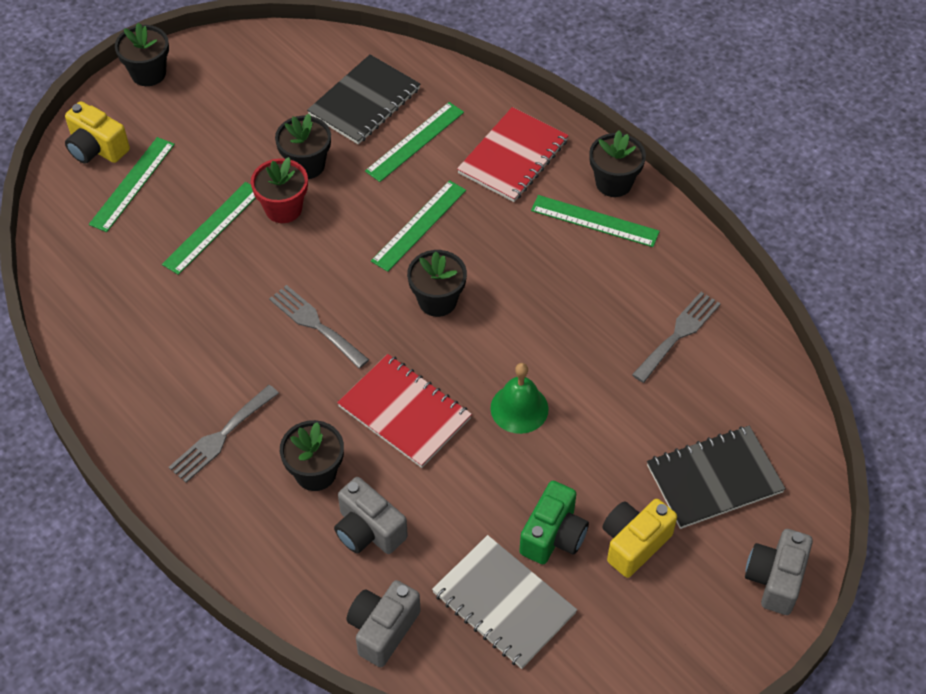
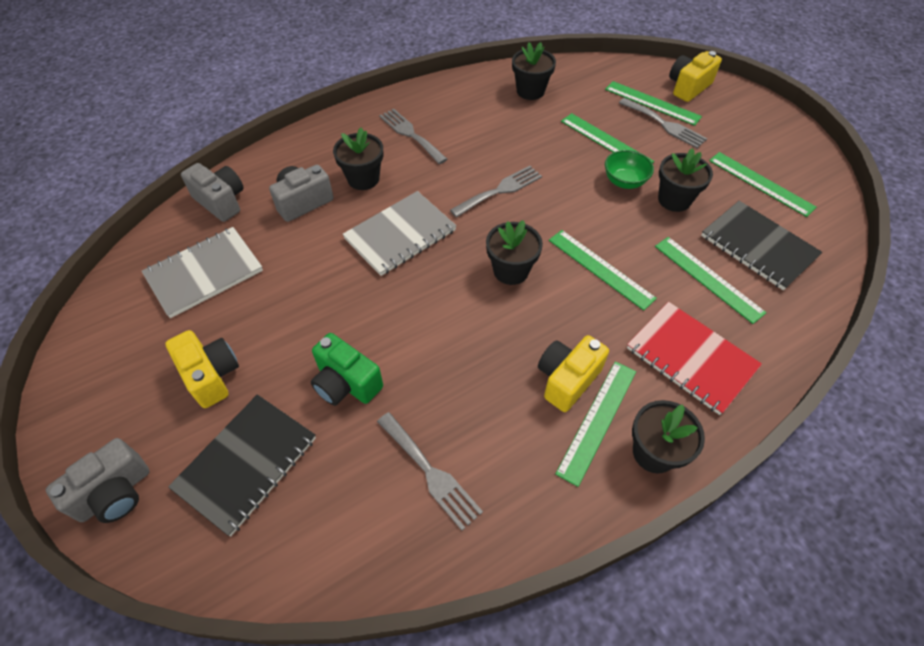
camera: 100 degrees right, 0 degrees up
black flower pot [115,23,169,86] -> black flower pot moved to [512,42,556,100]
red flower pot [251,157,308,223] -> green bowl [605,150,654,189]
red notebook [337,354,472,468] -> grey notebook [342,191,456,276]
green bell [490,363,549,434] -> none
green camera [519,481,589,564] -> green camera moved to [311,333,383,406]
black notebook [647,426,786,529] -> black notebook turned 45 degrees clockwise [168,394,316,537]
grey camera [745,529,813,615] -> grey camera turned 105 degrees clockwise [45,438,150,523]
none -> yellow camera [538,335,609,412]
none -> grey fork [619,98,707,148]
none -> green ruler [709,152,816,217]

